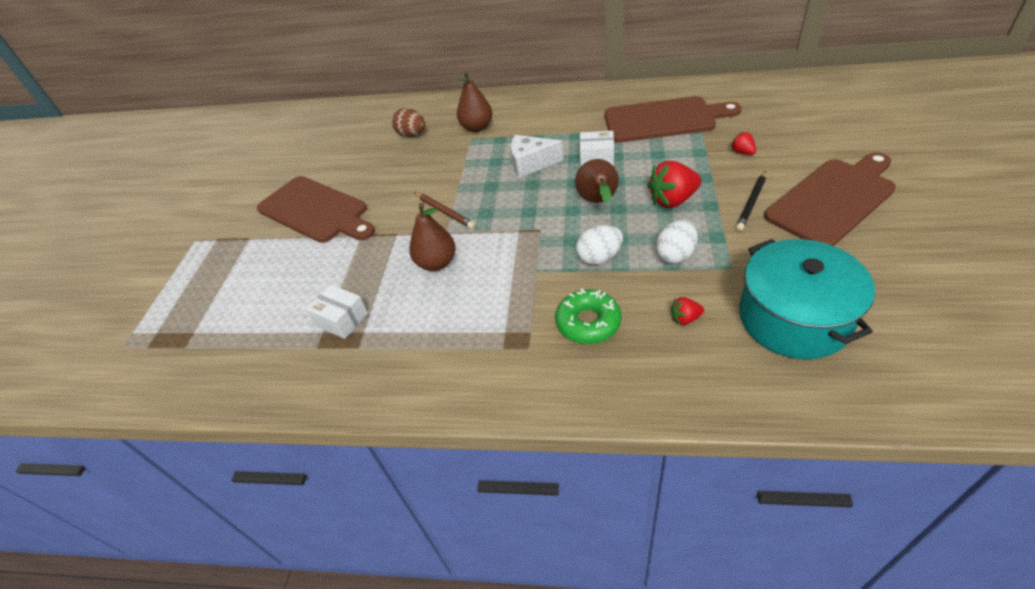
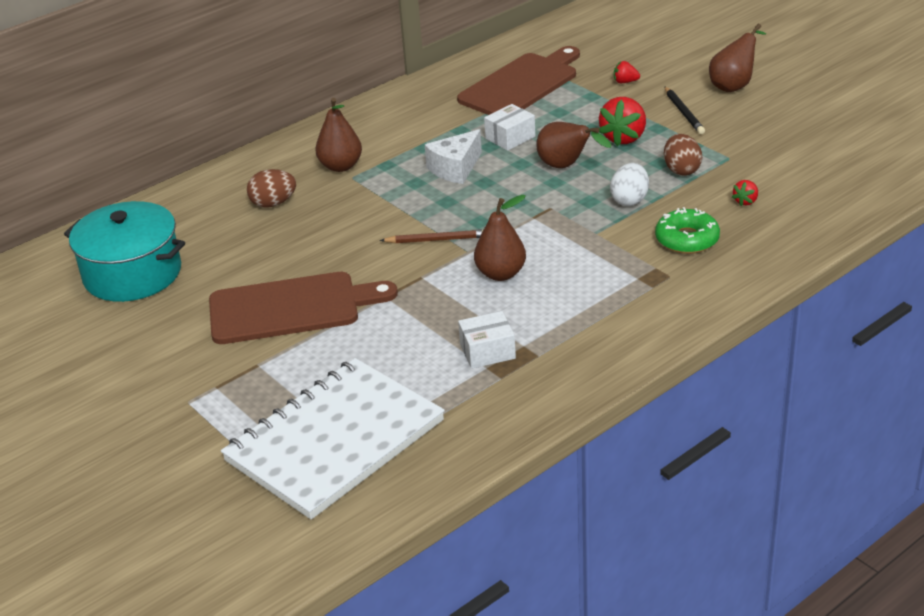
camera: 50 degrees left, 10 degrees down
white egg [656,220,698,264] -> brown egg [664,134,702,176]
turquoise pot [739,239,875,359] -> turquoise pot moved to [64,201,185,302]
brown cutting board [764,152,896,246] -> brown pear [709,24,766,92]
none -> white notebook [221,358,445,520]

